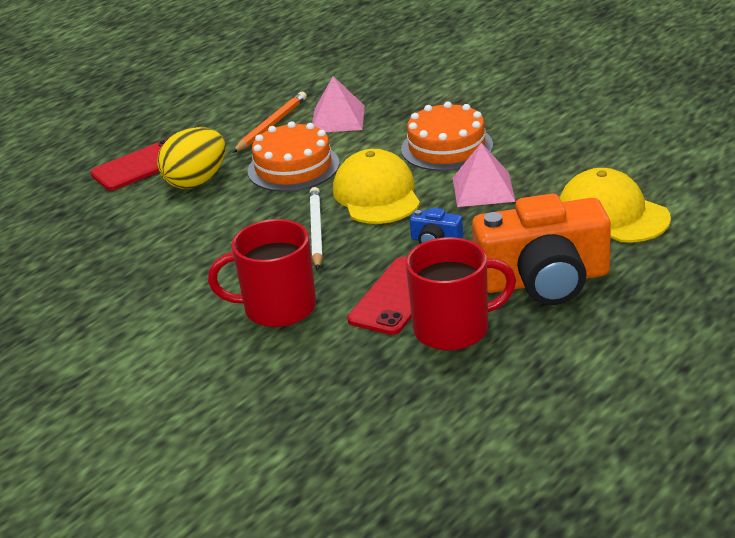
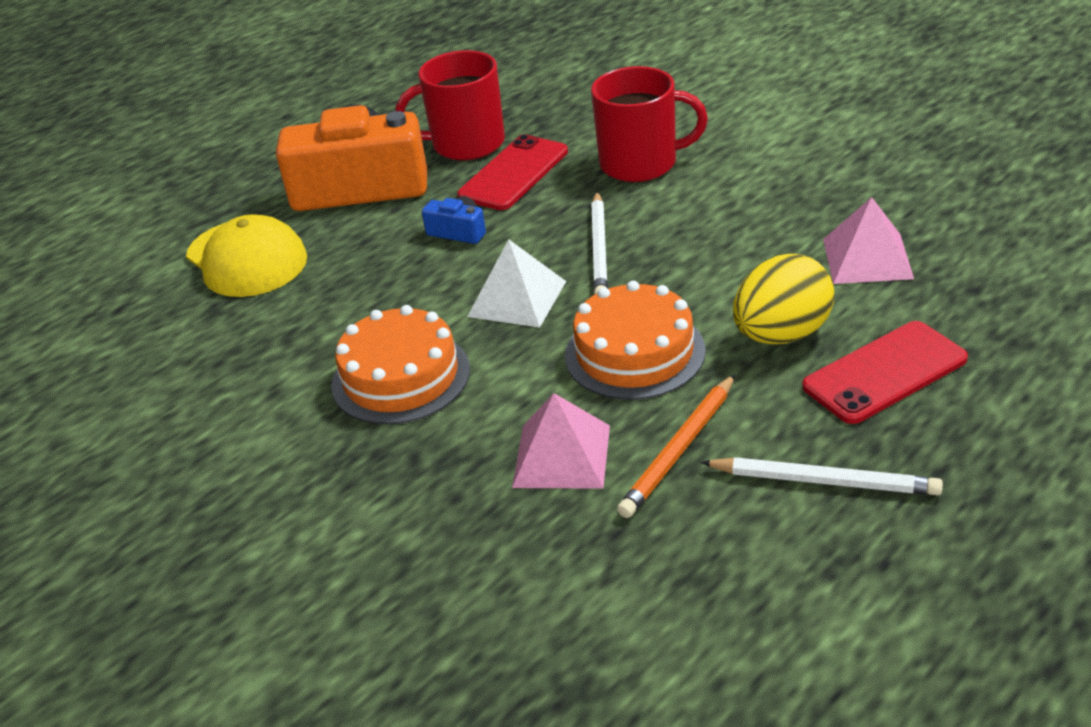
camera: 175 degrees left, 5 degrees up
yellow cap [333,149,420,224] -> white pyramid [467,239,566,328]
pink pyramid [453,143,516,207] -> pink pyramid moved to [823,197,914,284]
none -> white pencil [700,457,943,495]

